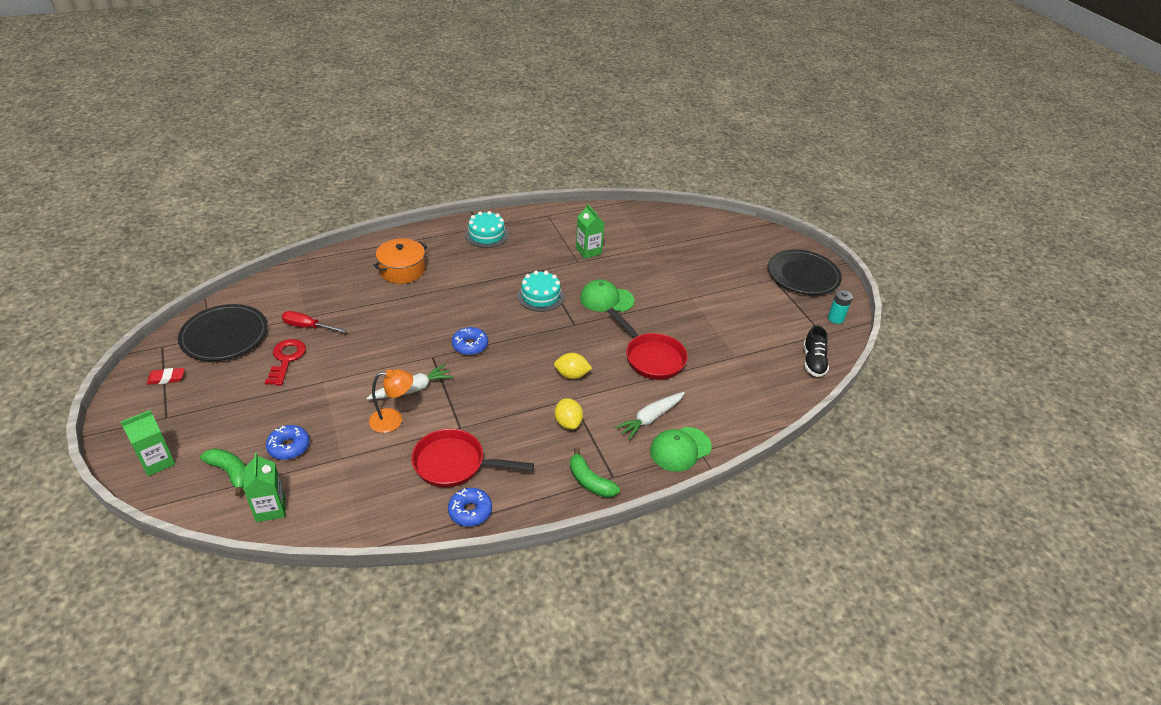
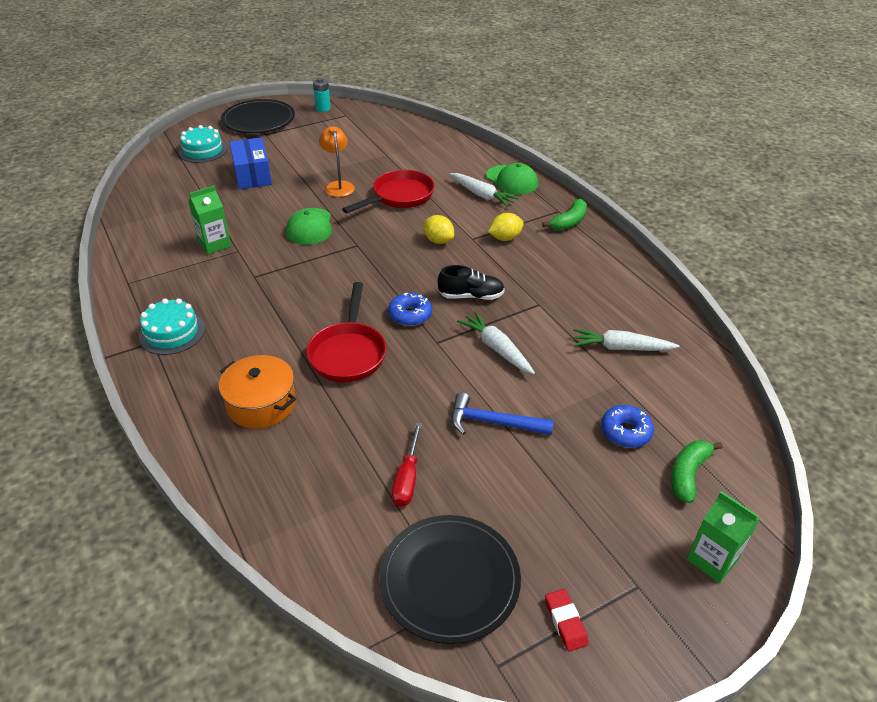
camera: 95 degrees left, 0 degrees up
green carton [243,452,285,522] -> none
red key [265,339,306,386] -> none
orange lamp [369,369,413,433] -> orange lamp moved to [319,126,355,197]
red pan [411,429,534,488] -> red pan moved to [306,282,386,382]
blue donut [448,488,492,527] -> none
turquoise cake [517,271,564,312] -> turquoise cake moved to [179,125,227,163]
yellow lemon [554,353,592,379] -> yellow lemon turned 45 degrees counterclockwise [423,215,454,244]
black shoe [803,325,829,377] -> black shoe moved to [438,265,505,300]
none -> blue box [229,137,272,189]
none -> blue hammer [451,392,554,435]
none -> white carrot [573,329,679,351]

